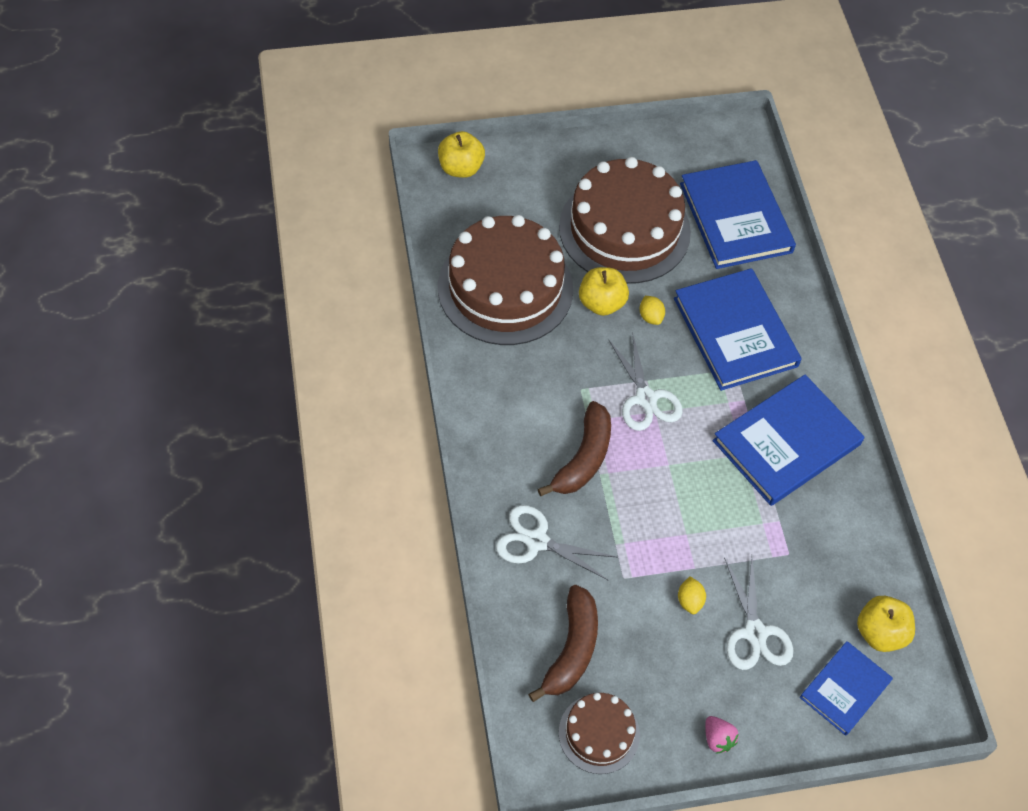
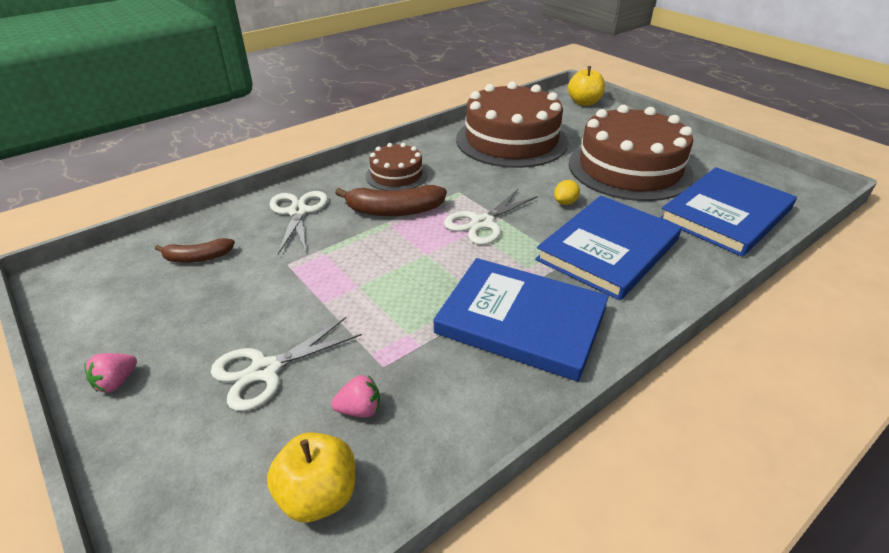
camera: 65 degrees right, 20 degrees down
brown banana [528,585,598,702] -> brown banana [155,238,235,263], size x0.62
brown cake [559,693,640,774] -> brown cake moved to [366,143,428,191]
yellow apple [579,267,629,316] -> none
yellow lemon [678,577,706,614] -> none
blue book [800,641,893,736] -> none
none -> pink strawberry [331,375,380,418]

